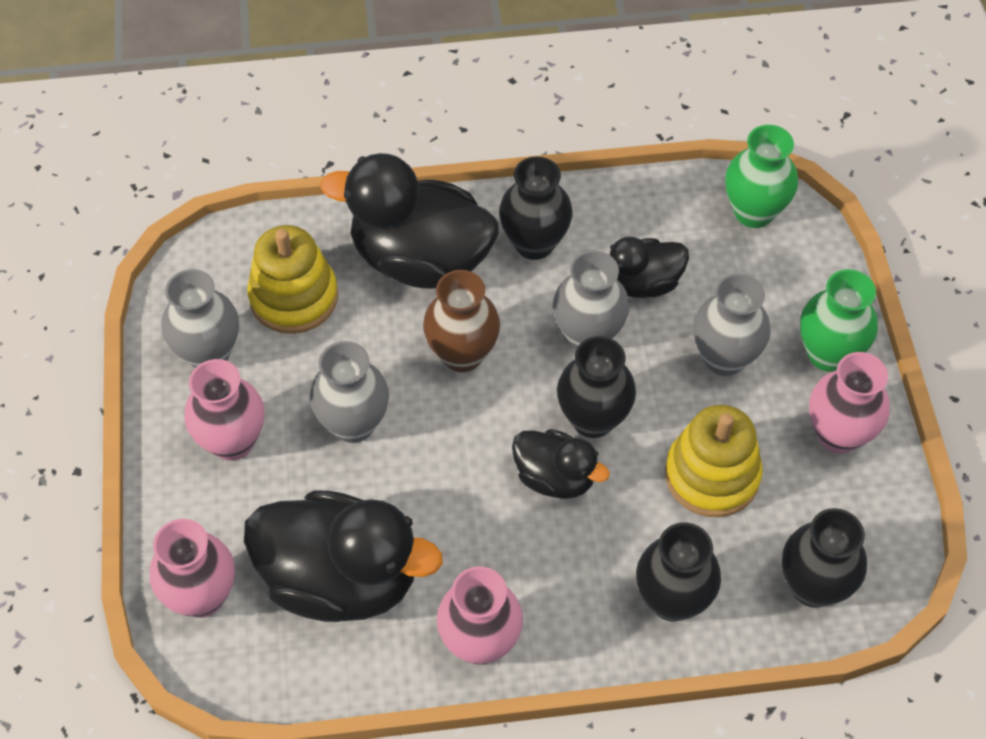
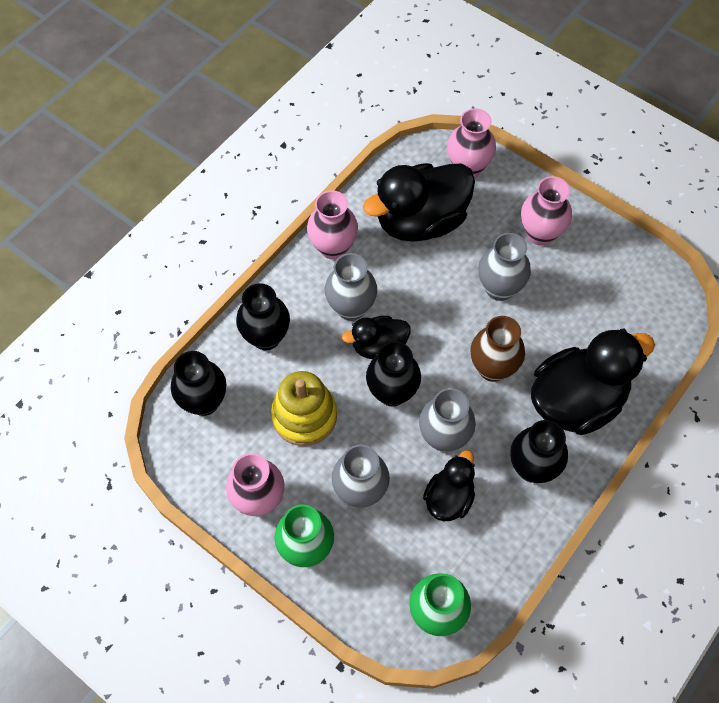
camera: 135 degrees right, 5 degrees up
grey vase [161,269,239,368] -> grey vase moved to [325,253,377,321]
yellow stacking toy [247,225,338,334] -> none

